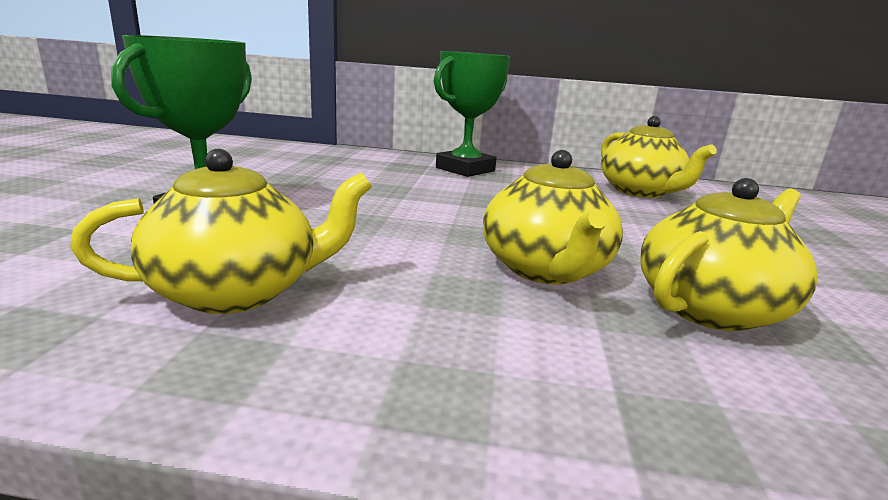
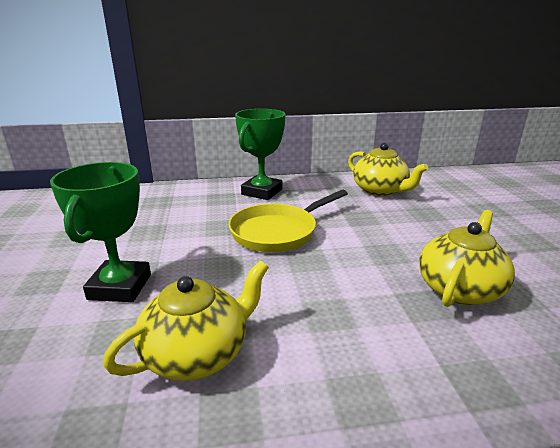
camera: 15 degrees left, 5 degrees up
yellow teapot [483,150,623,285] -> none
none -> yellow pan [228,190,348,252]

